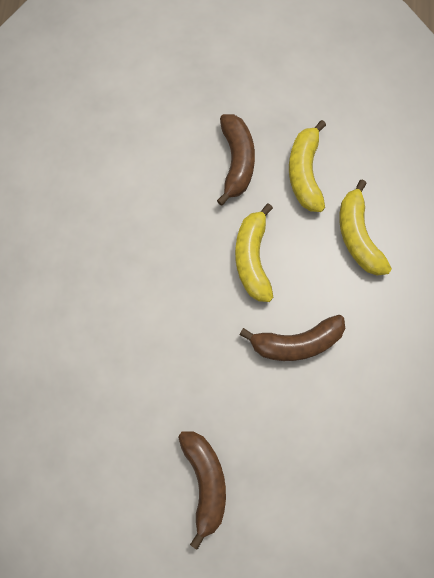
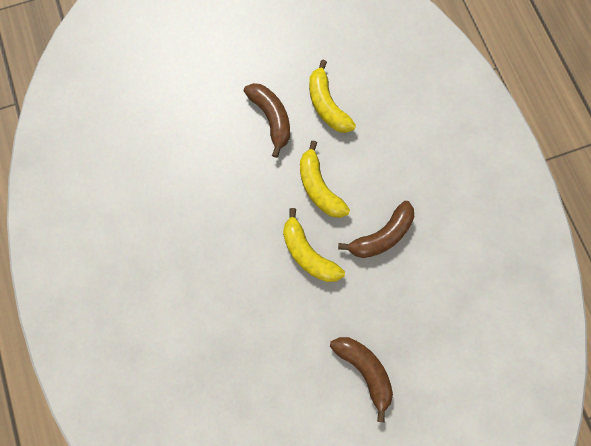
camera: 25 degrees left, 0 degrees up
yellow banana [339,180,392,276] -> yellow banana moved to [283,208,345,282]

